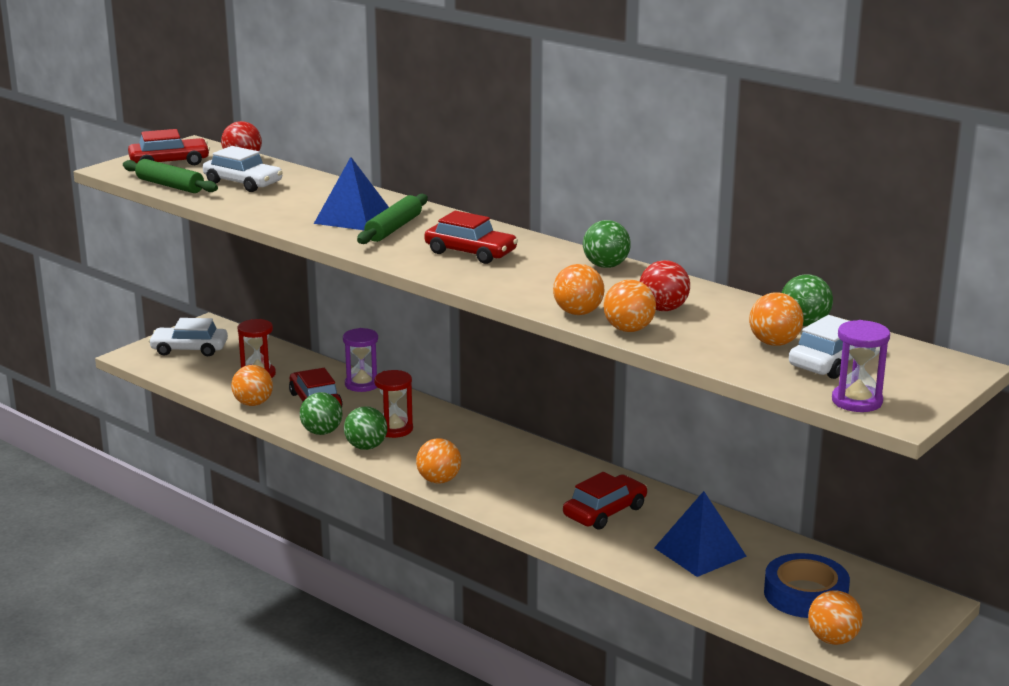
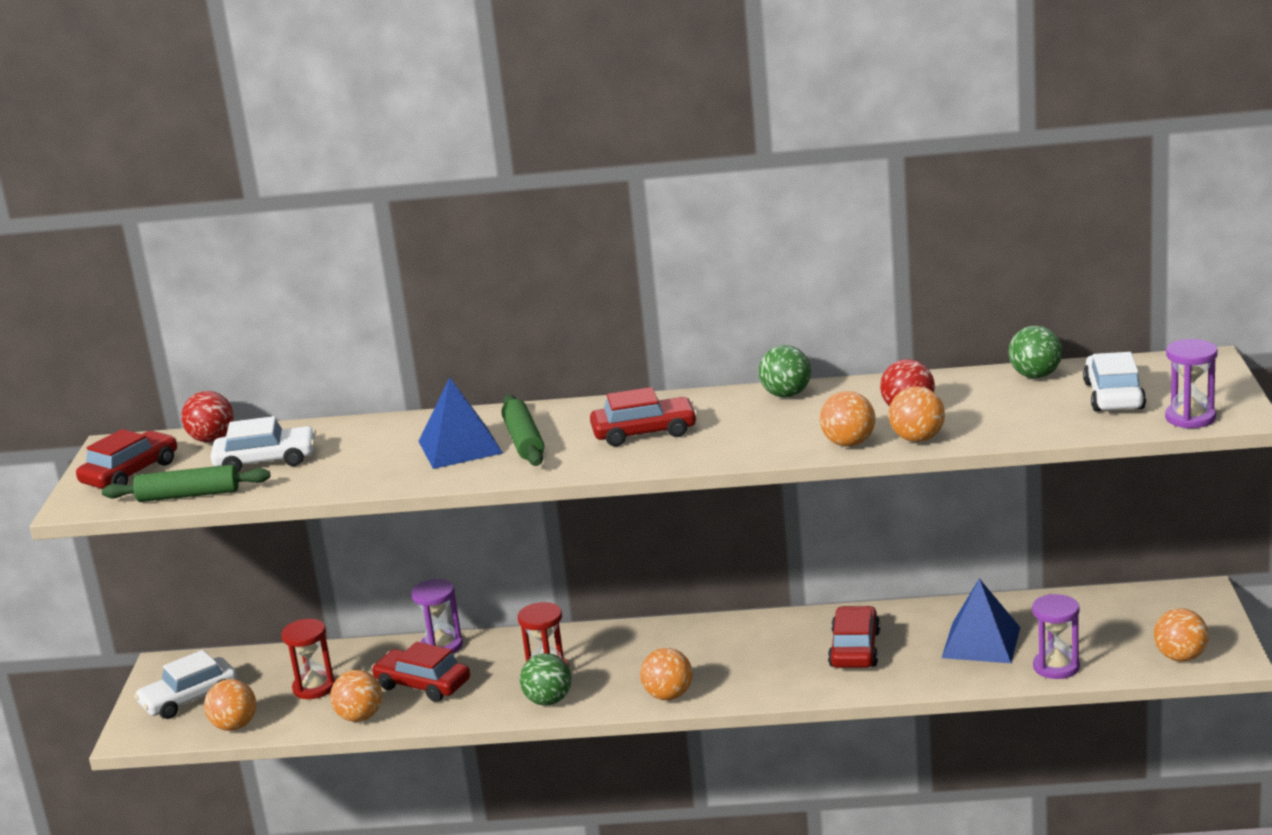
camera: 35 degrees left, 0 degrees up
green ball [300,392,342,435] -> none
orange ball [749,292,804,346] -> orange ball moved to [204,679,256,731]
blue tape [764,553,850,618] -> none
none -> purple hourglass [1032,594,1080,679]

